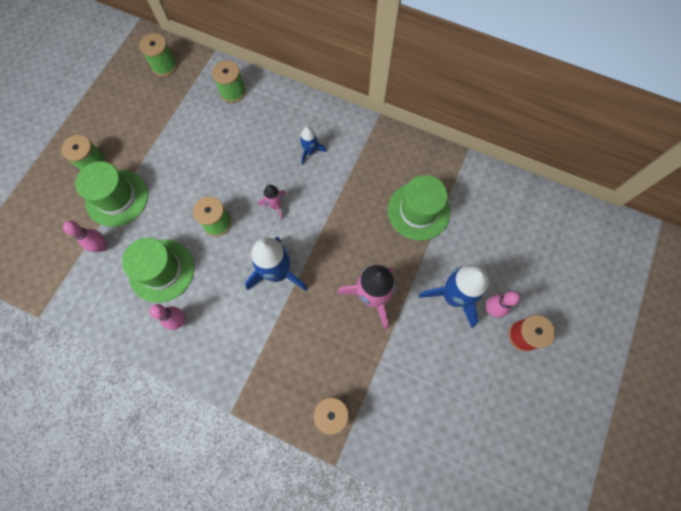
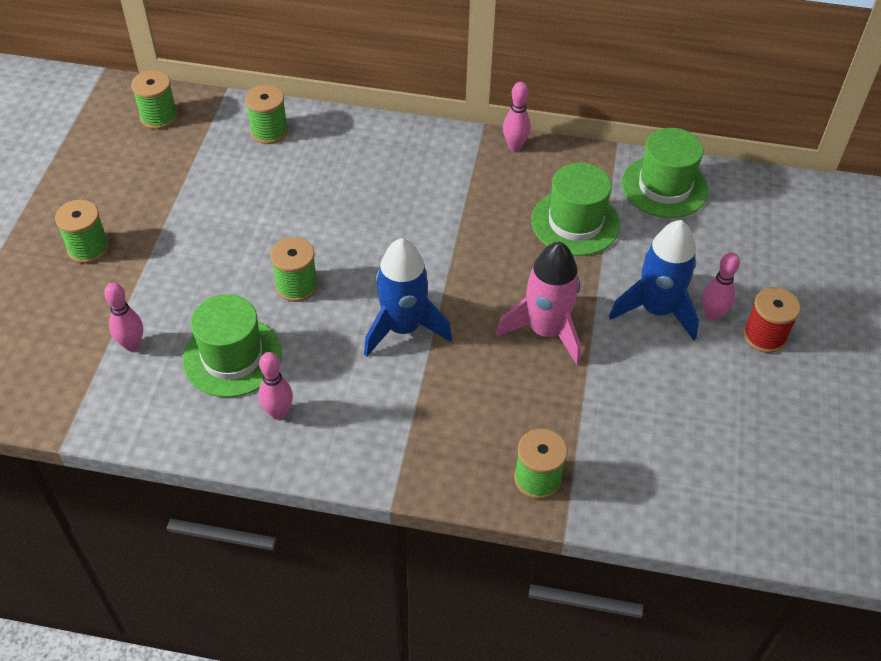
camera: 15 degrees left, 20 degrees down
green hat [75,161,148,227] -> green hat moved to [622,128,708,218]
pink rocket [259,185,286,220] -> none
blue rocket [300,127,326,165] -> none
none -> pink bowling pin [503,82,531,151]

